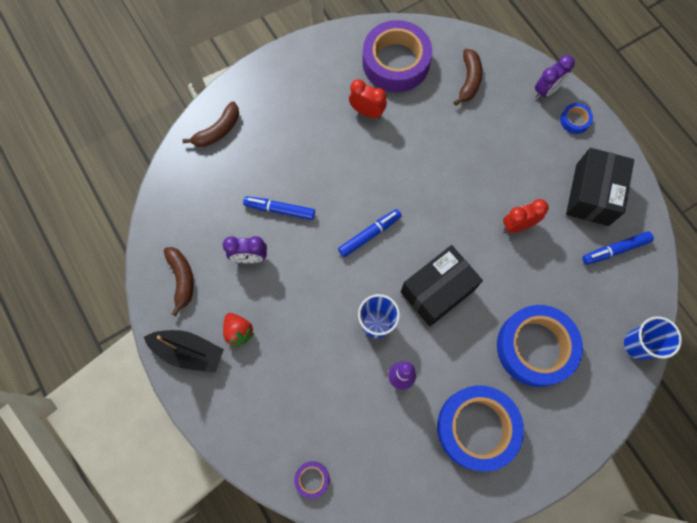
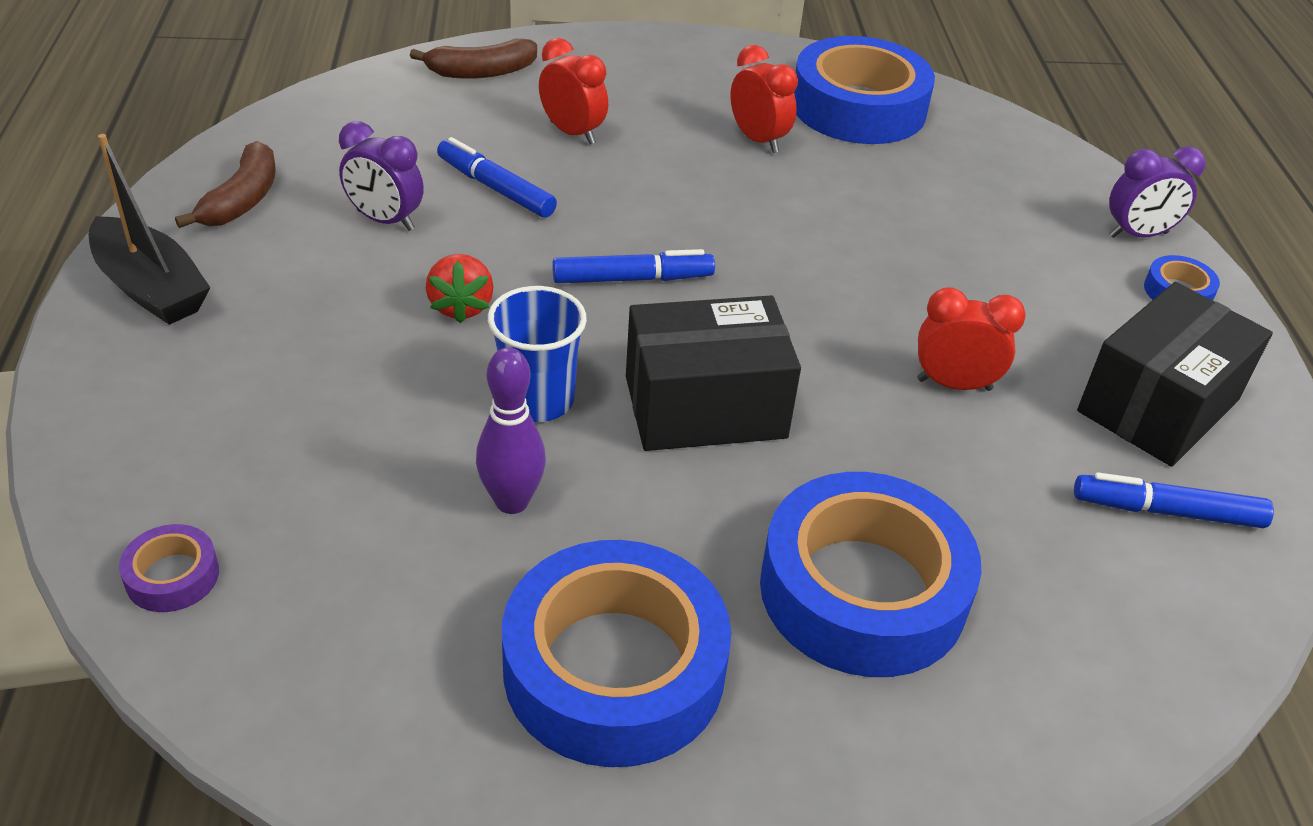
camera: 25 degrees right, 30 degrees down
red strawberry [223,313,254,347] -> red strawberry moved to [426,254,493,323]
purple tape [362,20,432,92] -> blue tape [794,36,935,144]
brown banana [454,49,482,106] -> none
blue cup [624,316,682,360] -> none
none -> red clock [539,38,608,144]

